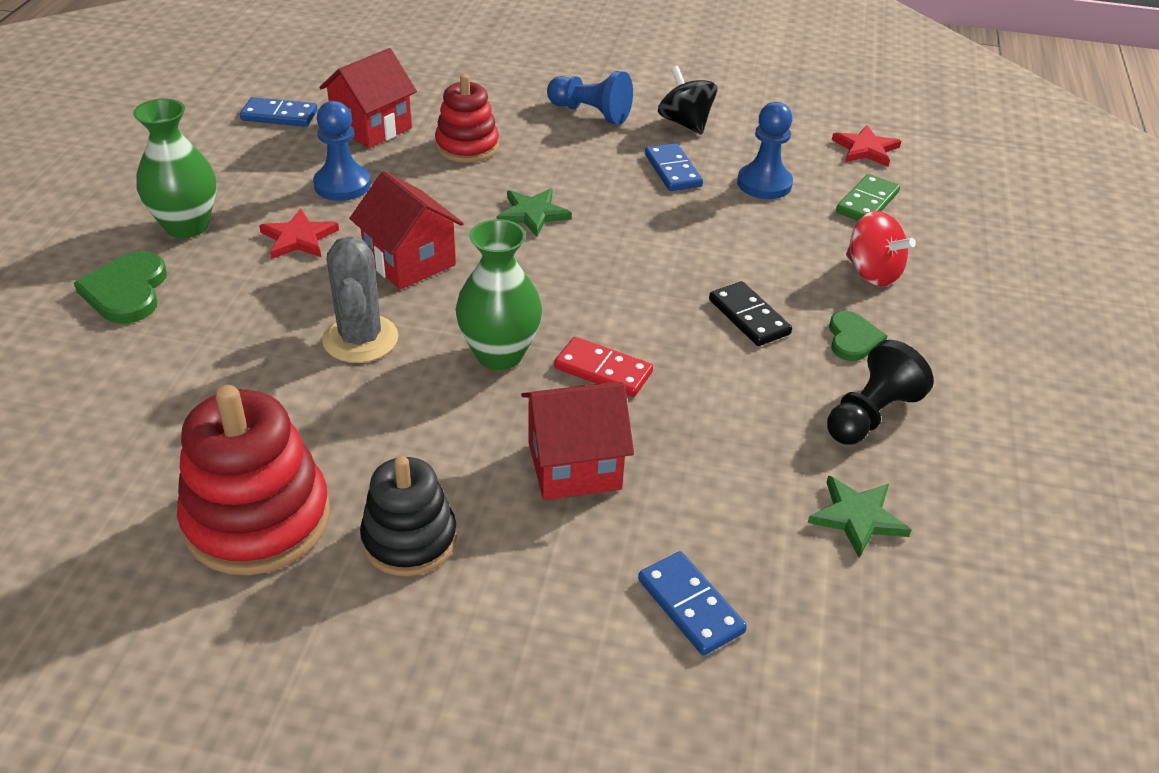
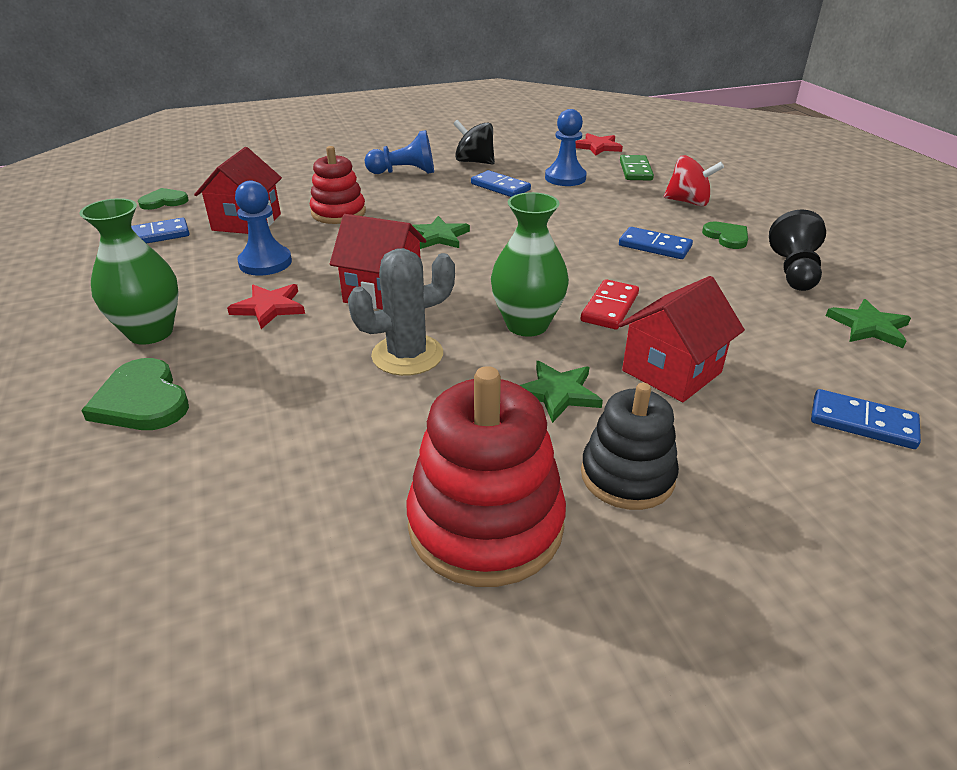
camera: 30 degrees left, 5 degrees down
grey cactus [322,236,398,363] -> grey cactus turned 75 degrees counterclockwise [348,248,455,376]
red domino [554,337,653,397] -> red domino turned 60 degrees counterclockwise [581,279,639,329]
black domino [709,281,792,346] -> blue domino [619,227,693,259]
none -> green heart [138,188,189,210]
none -> green star [519,361,603,423]

